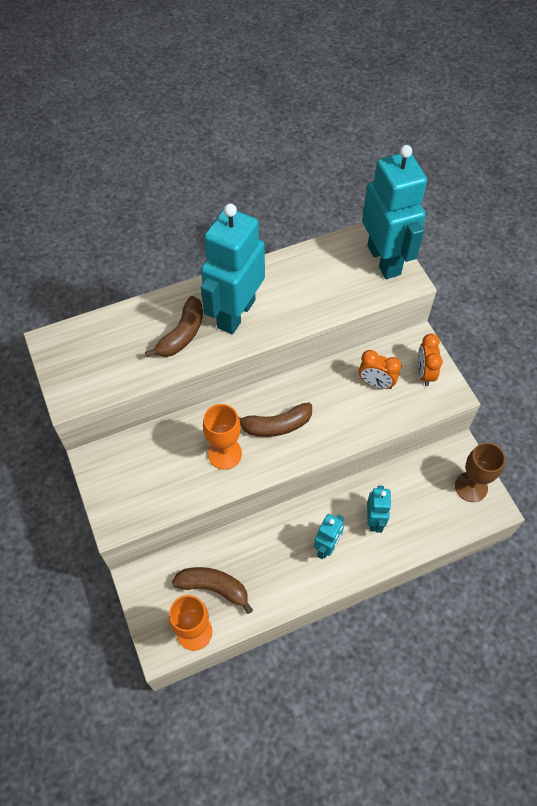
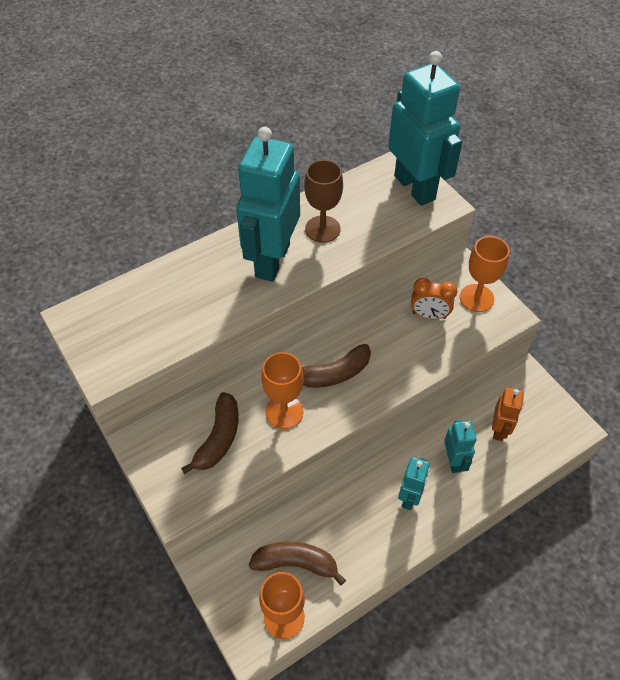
camera: 10 degrees left, 5 degrees down
brown banana [145,296,203,357] -> brown banana moved to [181,392,239,474]
orange clock [418,334,443,386] -> orange goblet [460,236,510,312]
brown goblet [455,442,505,502] -> brown goblet moved to [304,160,343,243]
none -> orange robot [492,388,524,441]

